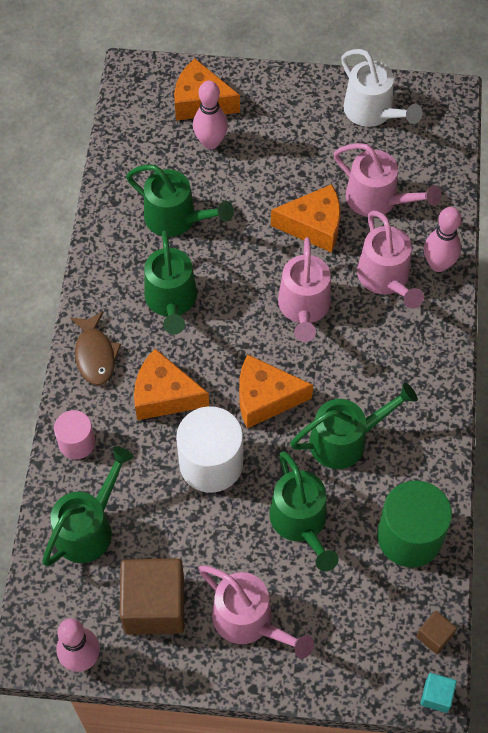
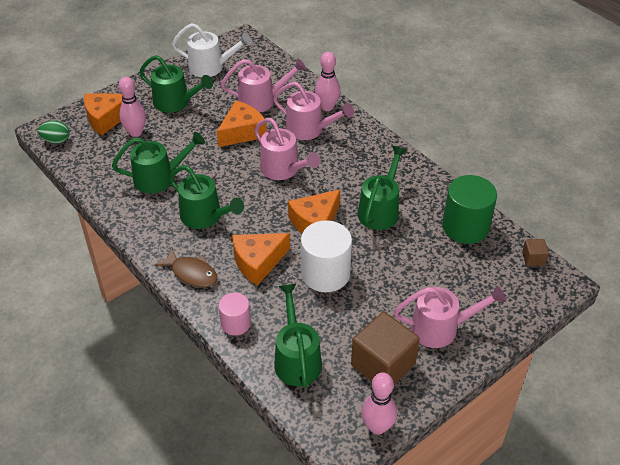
camera: 45 degrees left, 15 degrees down
green watering can [269,451,338,571] -> green watering can moved to [139,55,213,113]
turquoise cube [420,673,457,713] -> none
none -> green egg [38,121,70,144]

